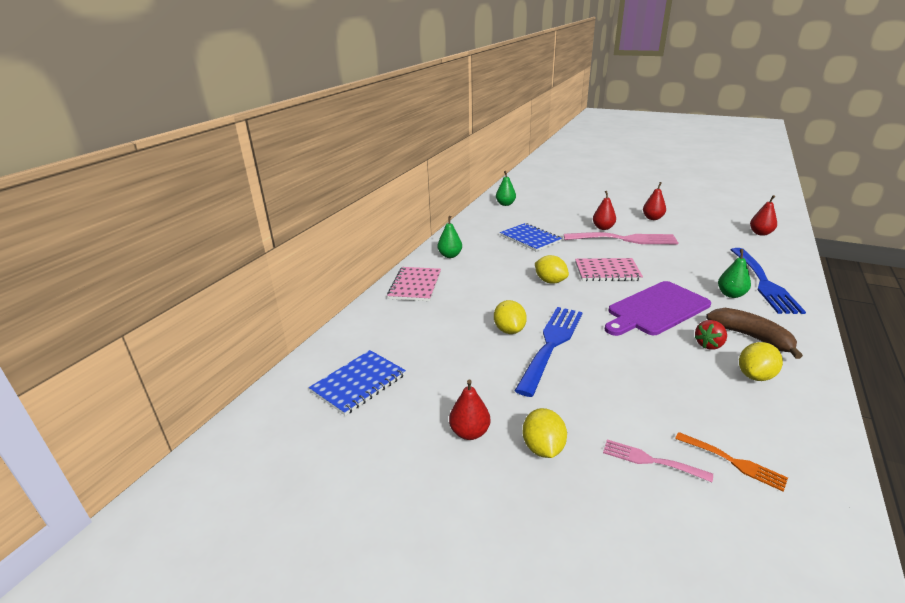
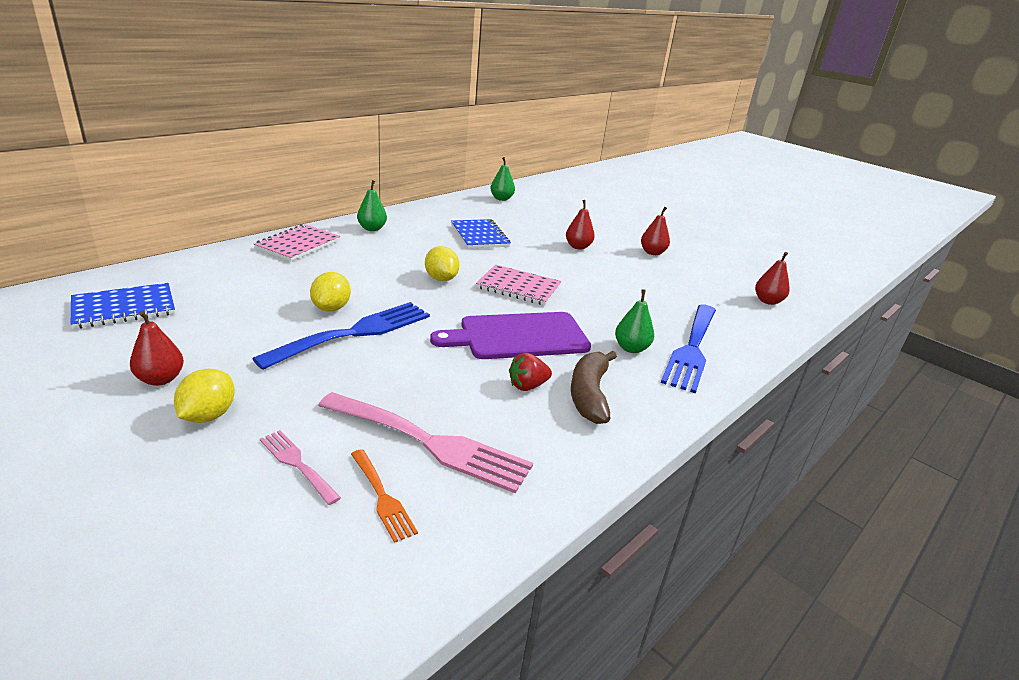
camera: 15 degrees right, 0 degrees up
pink fork [564,232,679,244] -> pink fork moved to [318,392,533,494]
brown banana [706,308,803,359] -> brown banana turned 150 degrees counterclockwise [571,351,617,424]
yellow lemon [739,342,783,381] -> none

